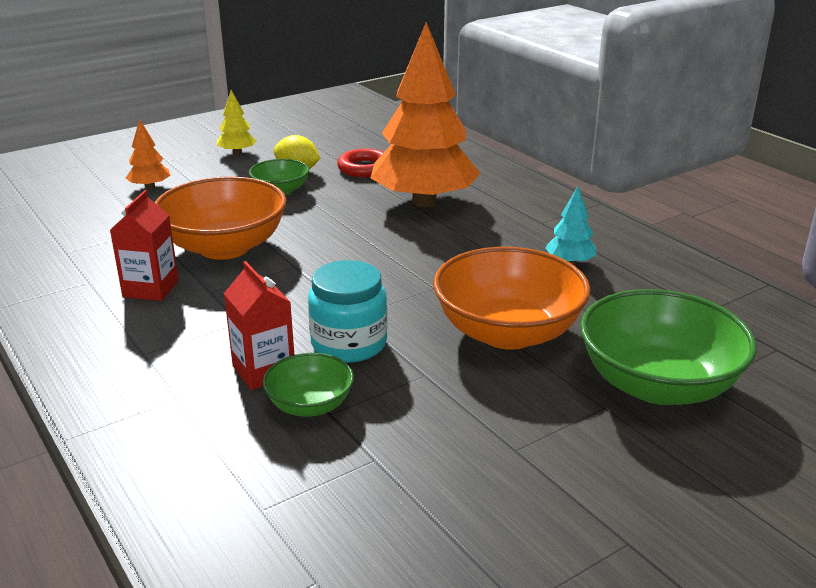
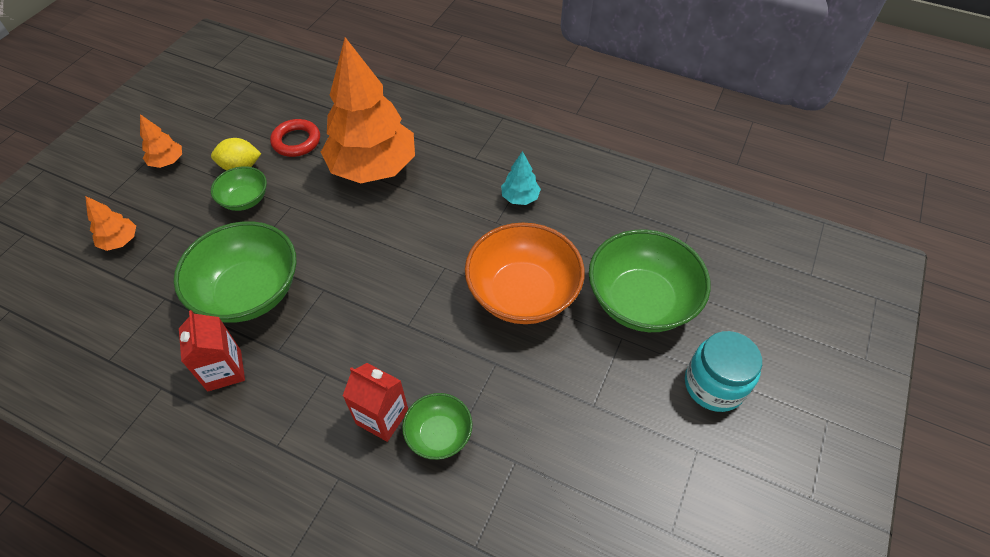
camera: 30 degrees left, 25 degrees up
orange bowl [155,177,286,260] -> green bowl [174,221,297,323]
yellow tree [217,90,257,155] -> orange tree [140,114,182,168]
turquoise jar [308,260,388,363] -> turquoise jar moved to [685,331,762,412]

